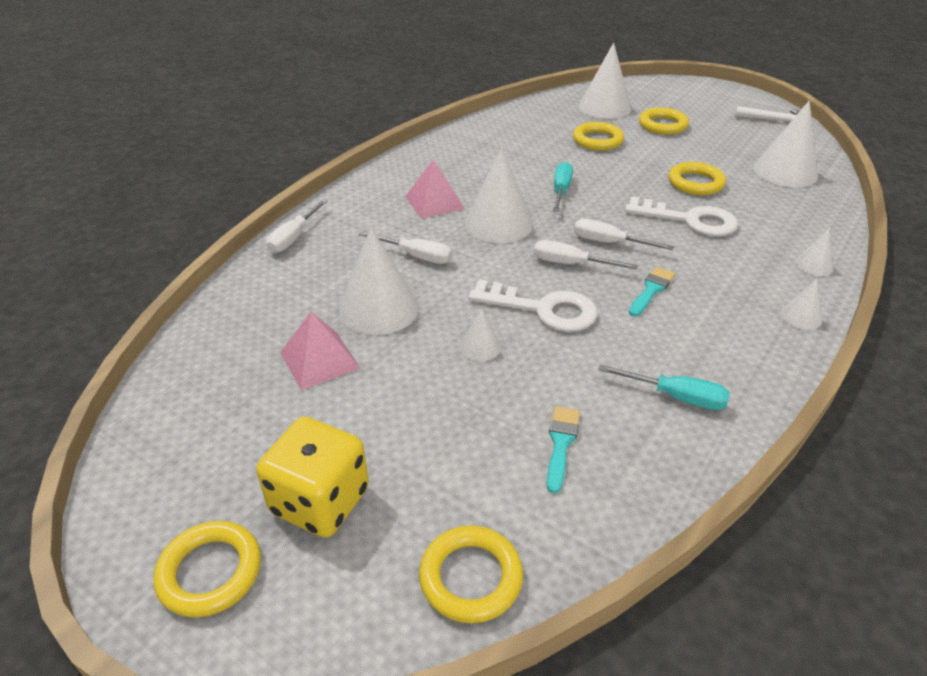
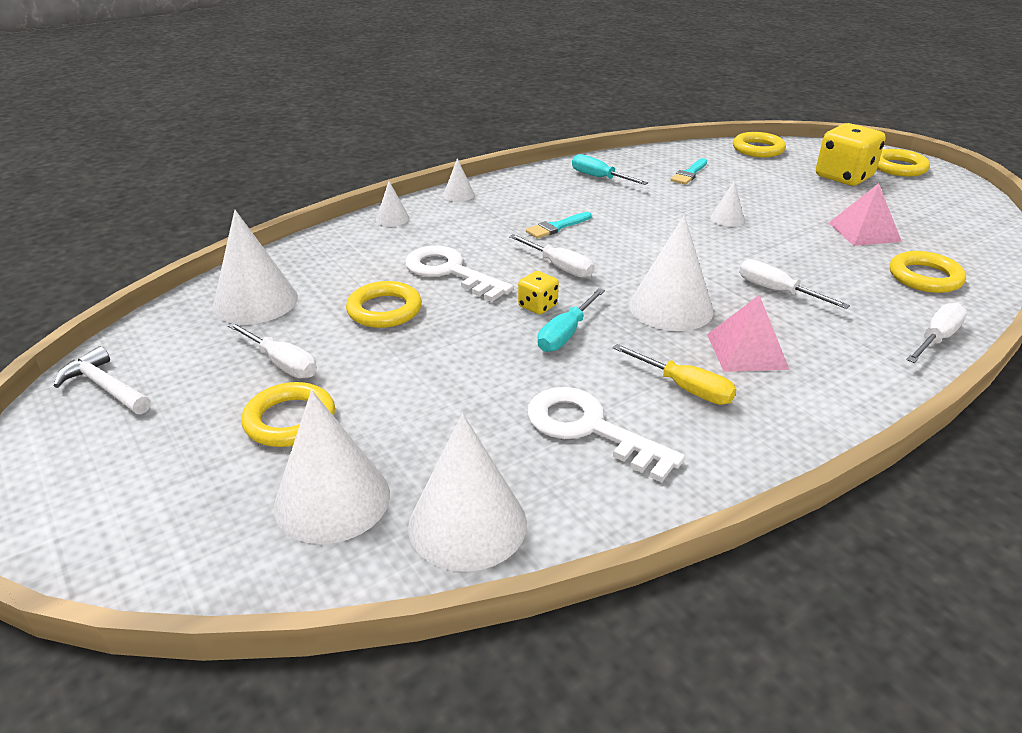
camera: 160 degrees left, 5 degrees down
white cone [339,227,419,335] -> white cone moved to [408,413,527,572]
white key [468,279,598,332] -> white key moved to [527,387,685,482]
white screwdriver [534,240,638,270] -> white screwdriver moved to [228,322,317,378]
yellow ring [573,122,624,151] -> yellow ring moved to [890,251,966,293]
none -> yellow dice [518,271,559,315]
none -> yellow screwdriver [613,344,737,405]

